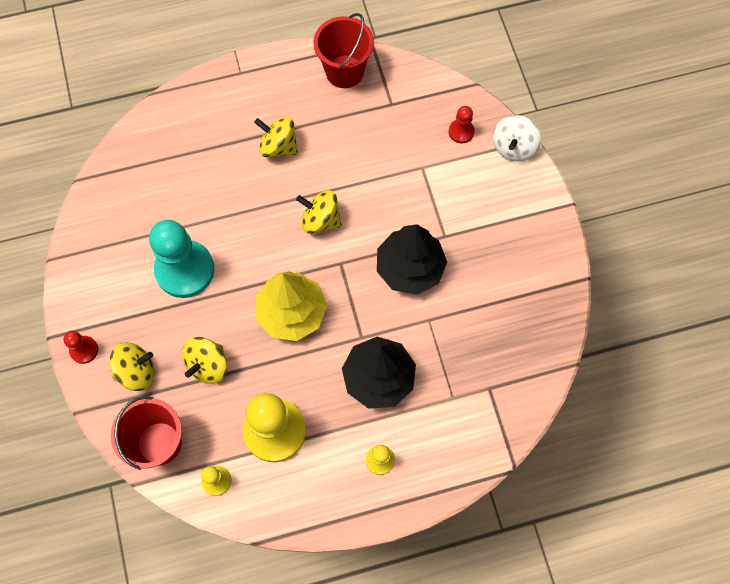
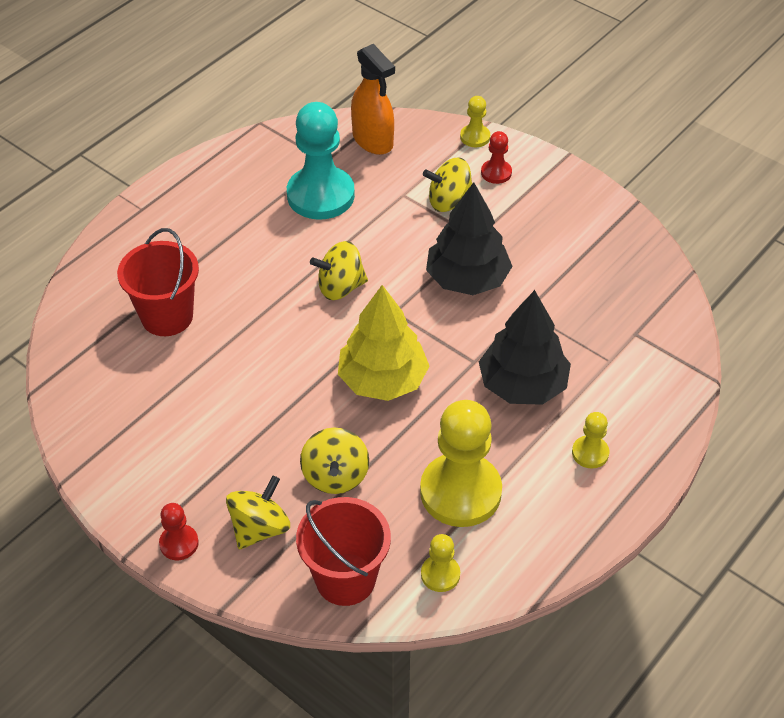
camera: 35 degrees left, 20 degrees down
turquoise pawn [149,220,214,298] -> turquoise pawn moved to [287,102,355,220]
yellow spinning top [254,117,298,157] -> yellow spinning top moved to [423,158,472,212]
red bucket [313,13,374,88] -> red bucket moved to [117,228,199,336]
red pawn [449,106,475,144] -> red pawn moved to [481,131,512,184]
white spinning top [493,115,541,161] -> yellow pawn [460,96,490,147]
none -> orange spray bottle [351,44,395,155]

